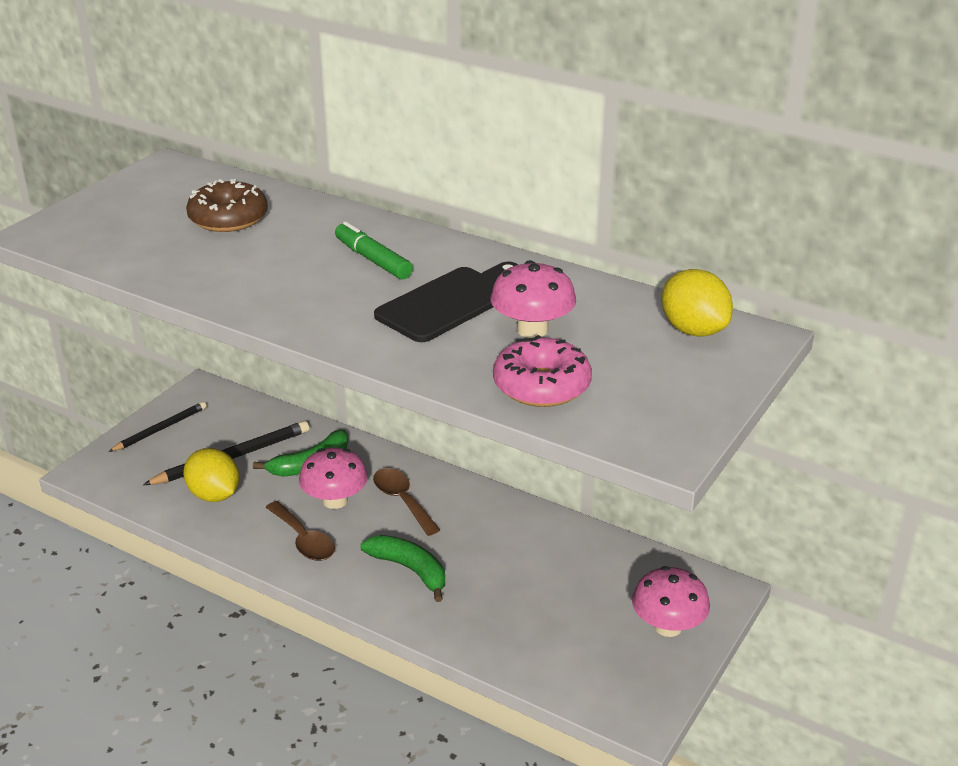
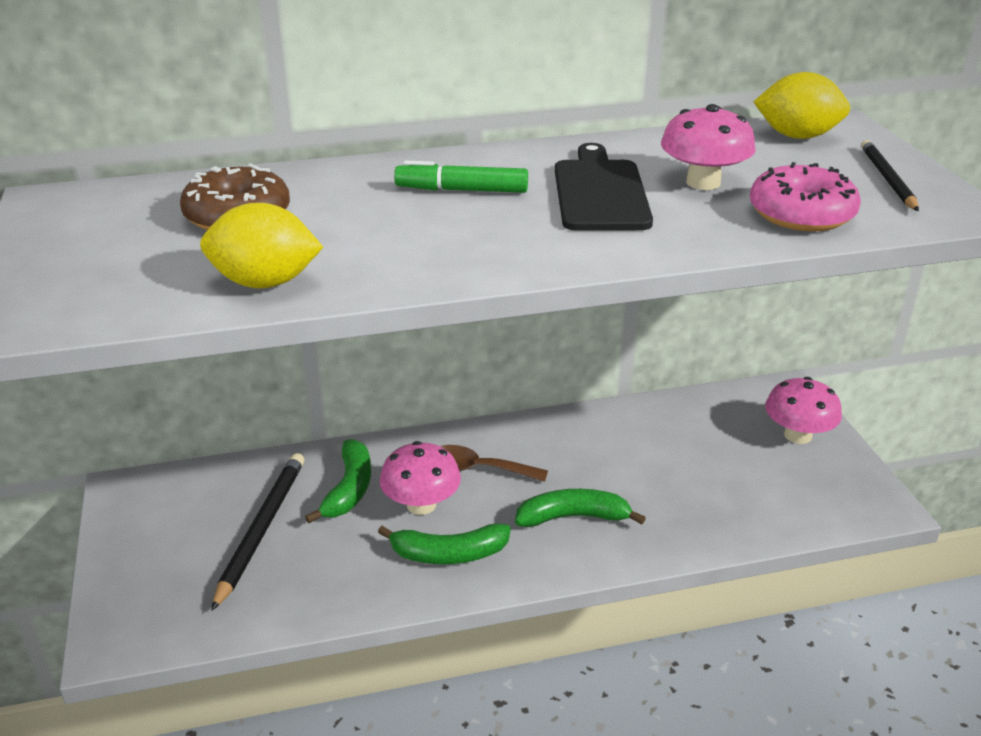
camera: 45 degrees left, 0 degrees up
black pencil [108,402,207,452] -> black pencil moved to [861,140,919,211]
yellow lemon [183,448,239,502] -> yellow lemon moved to [200,203,323,289]
brown spoon [265,501,335,561] -> green banana [378,523,511,564]

